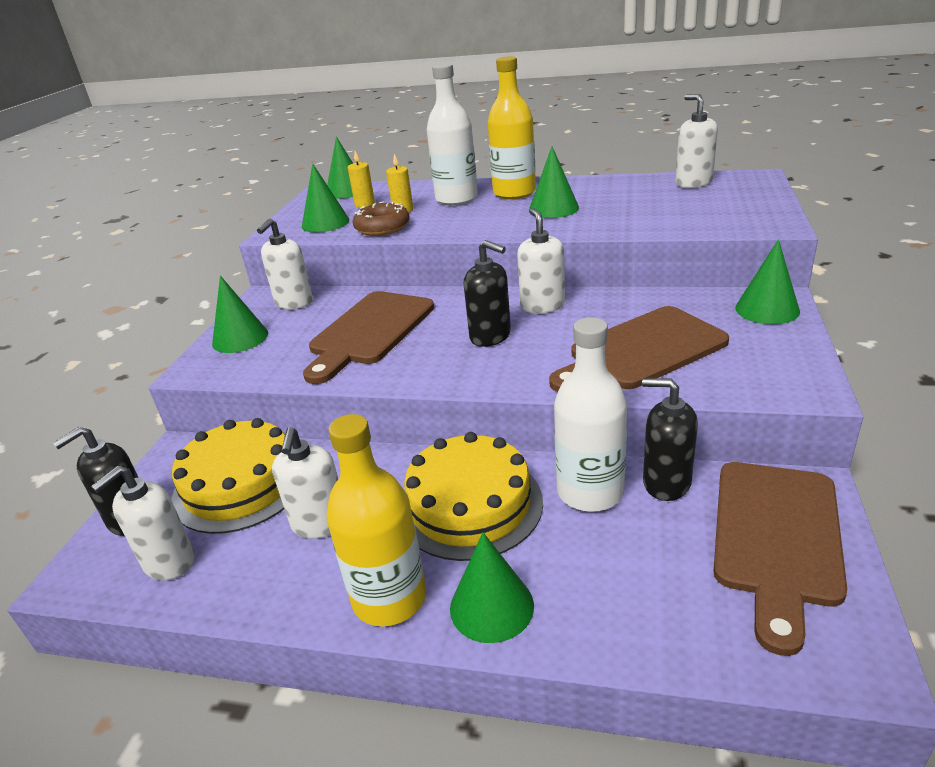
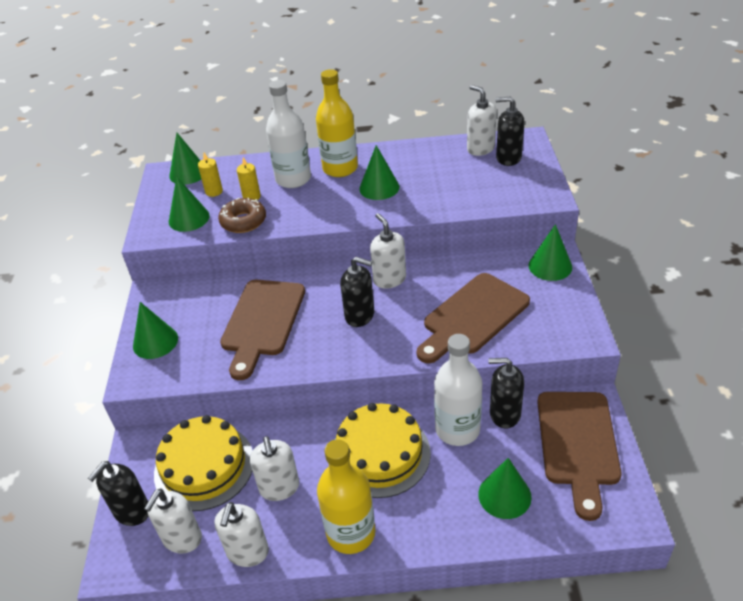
camera: 15 degrees left, 10 degrees up
white soap dispenser [257,219,313,309] -> white soap dispenser moved to [214,502,269,567]
green cone [450,532,534,643] -> green cone moved to [478,458,532,519]
none -> black soap dispenser [496,96,524,166]

